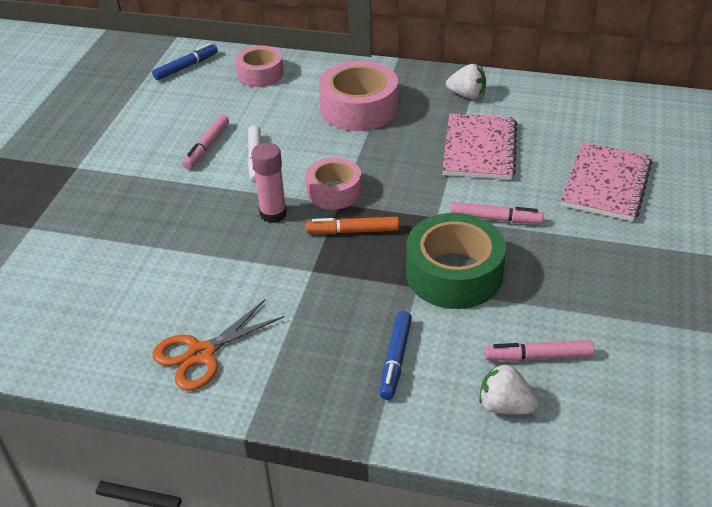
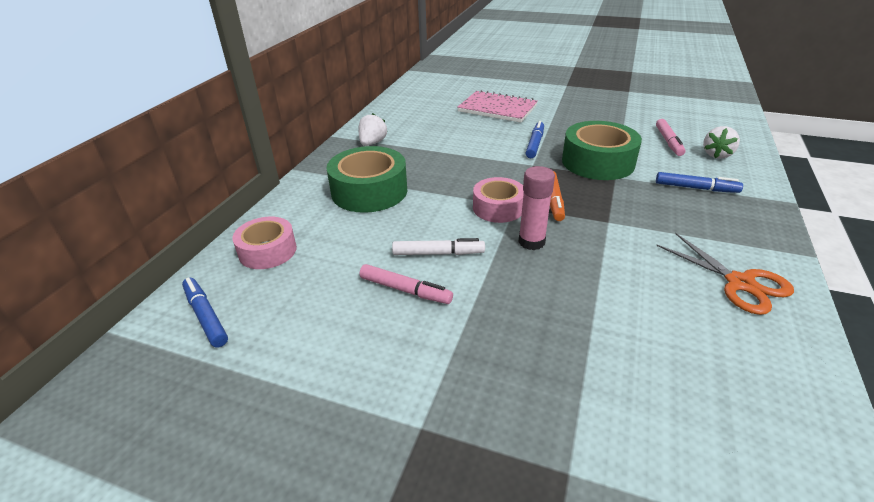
camera: 85 degrees left, 5 degrees down
pink tape [319,60,398,131] -> green tape [326,146,407,213]
pink notebook [442,114,517,180] -> none
pink marker [450,202,544,224] -> blue marker [526,121,544,158]

